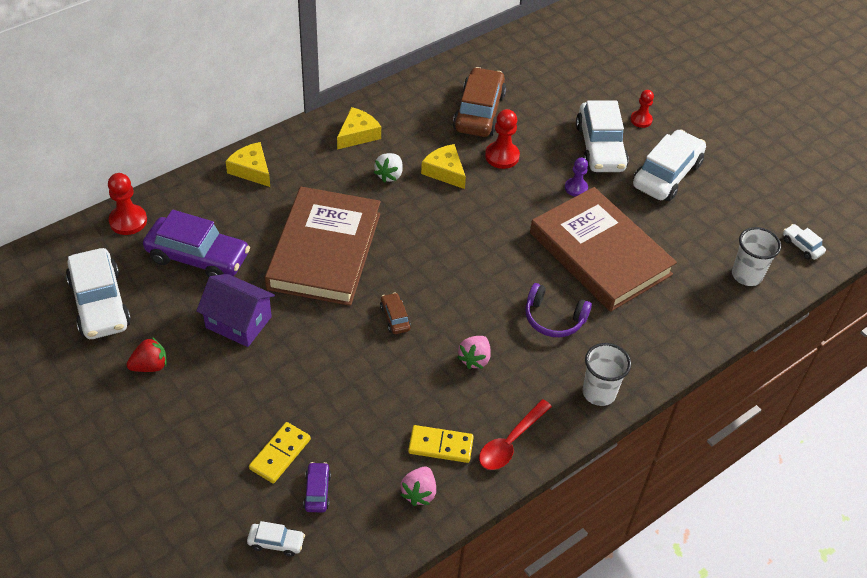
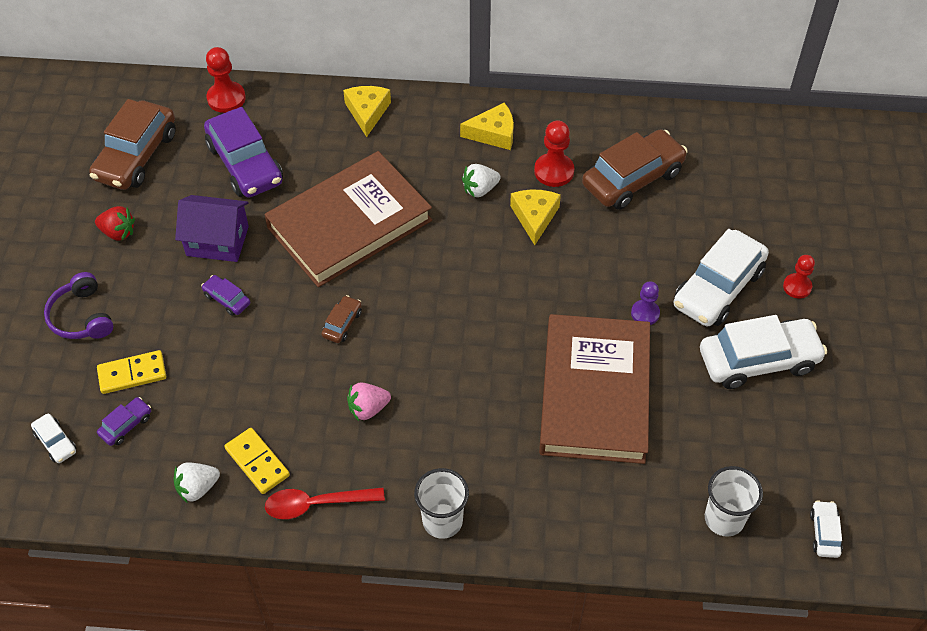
camera: 45 degrees right, 5 degrees up
white car [66,248,131,339] -> brown car [89,99,176,190]
purple house [196,274,275,347] -> purple house turned 60 degrees counterclockwise [175,195,249,262]
pink strawberry [400,466,436,506] -> white strawberry [174,462,220,503]
red pawn [485,109,520,169] -> red pawn moved to [534,120,574,187]
purple headphones [525,283,592,337] -> purple headphones moved to [44,272,113,339]
none -> purple car [201,275,250,316]

